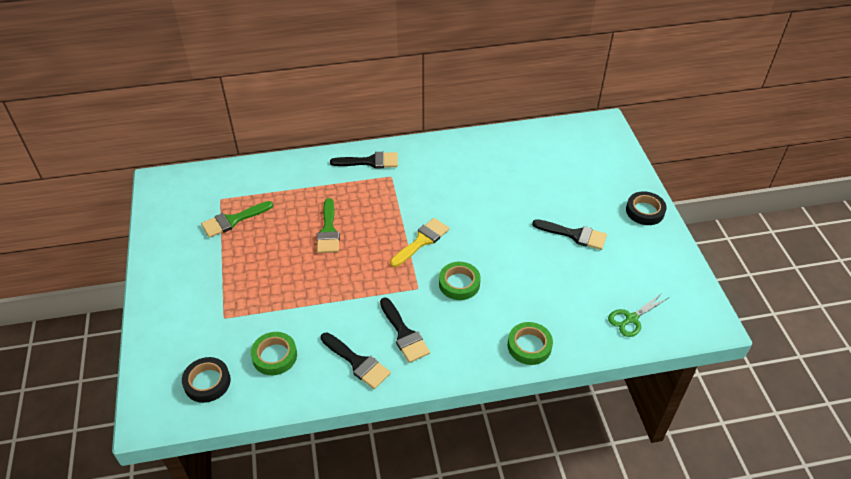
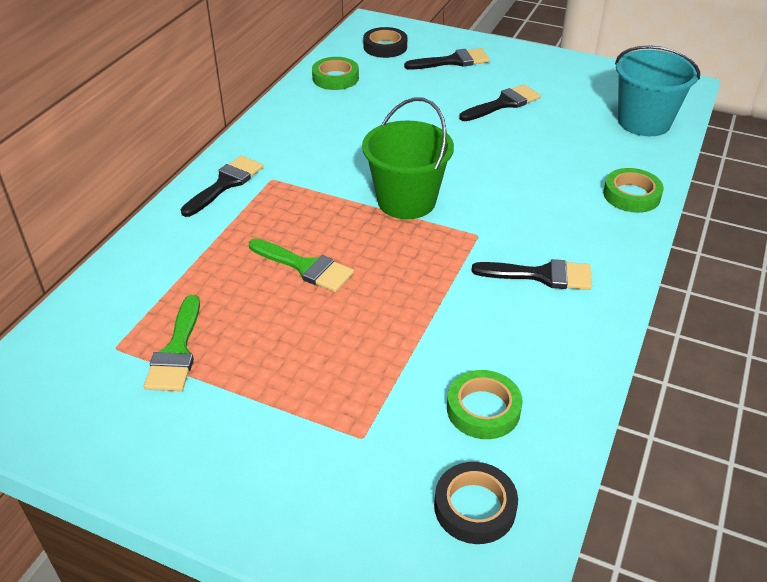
camera: 55 degrees left, 5 degrees down
black brush [321,332,391,389] -> black brush moved to [404,48,490,70]
yellow brush [390,218,450,267] -> green bucket [362,97,454,219]
green tape [439,262,481,300] -> green tape moved to [312,57,359,90]
green scissors [608,293,668,337] -> turquoise bucket [615,45,700,136]
black tape [626,191,667,225] -> black tape moved to [363,27,407,58]

